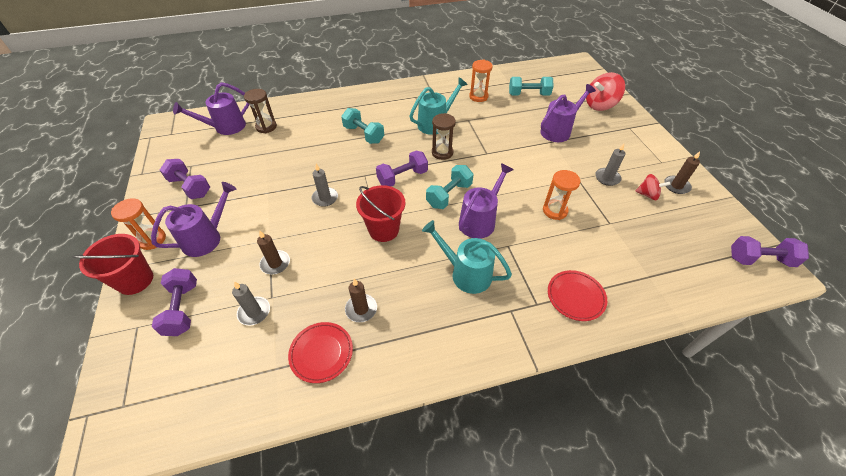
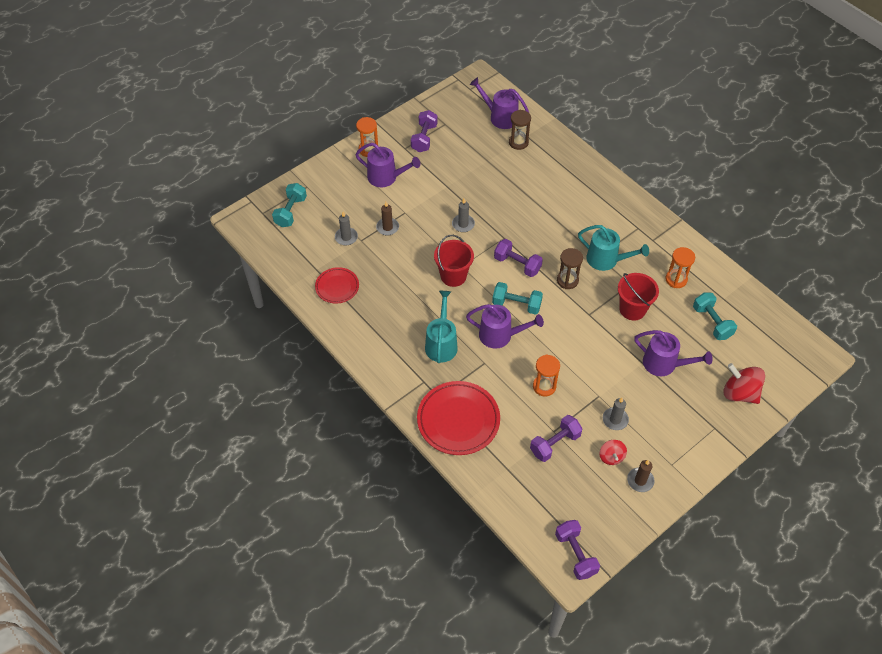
camera: 65 degrees right, 5 degrees up
red bucket [73,234,153,295] -> red bucket moved to [618,273,659,321]
purple dumbbell [152,268,197,336] -> purple dumbbell moved to [530,415,583,462]
turquoise dumbbell [341,108,384,144] -> turquoise dumbbell moved to [272,183,307,227]
brown candle [345,279,377,322] -> none
red plate [548,270,607,321] -> red plate [417,381,500,455], size x1.73

